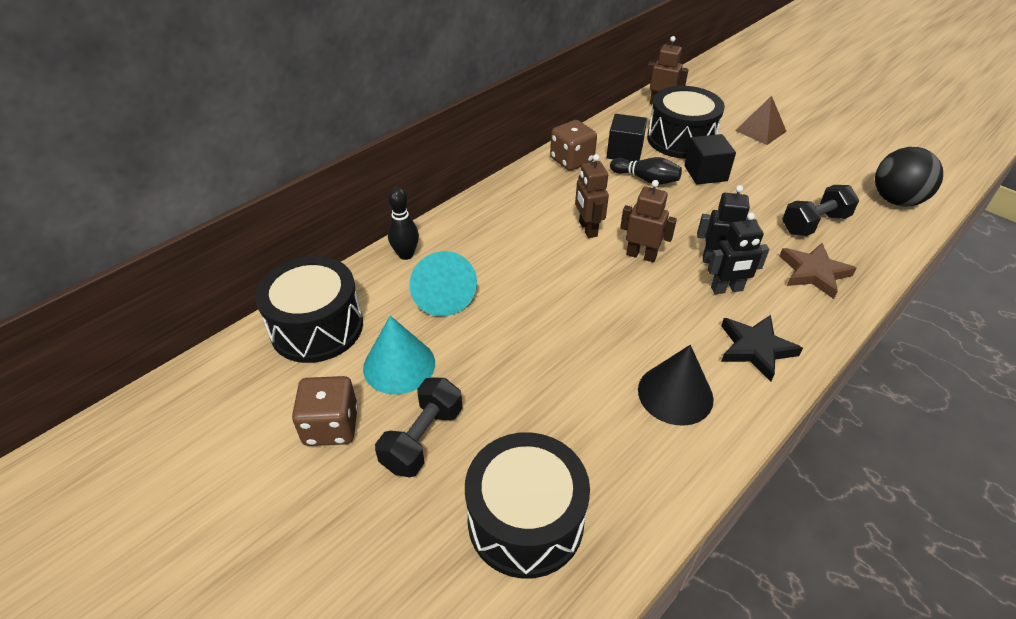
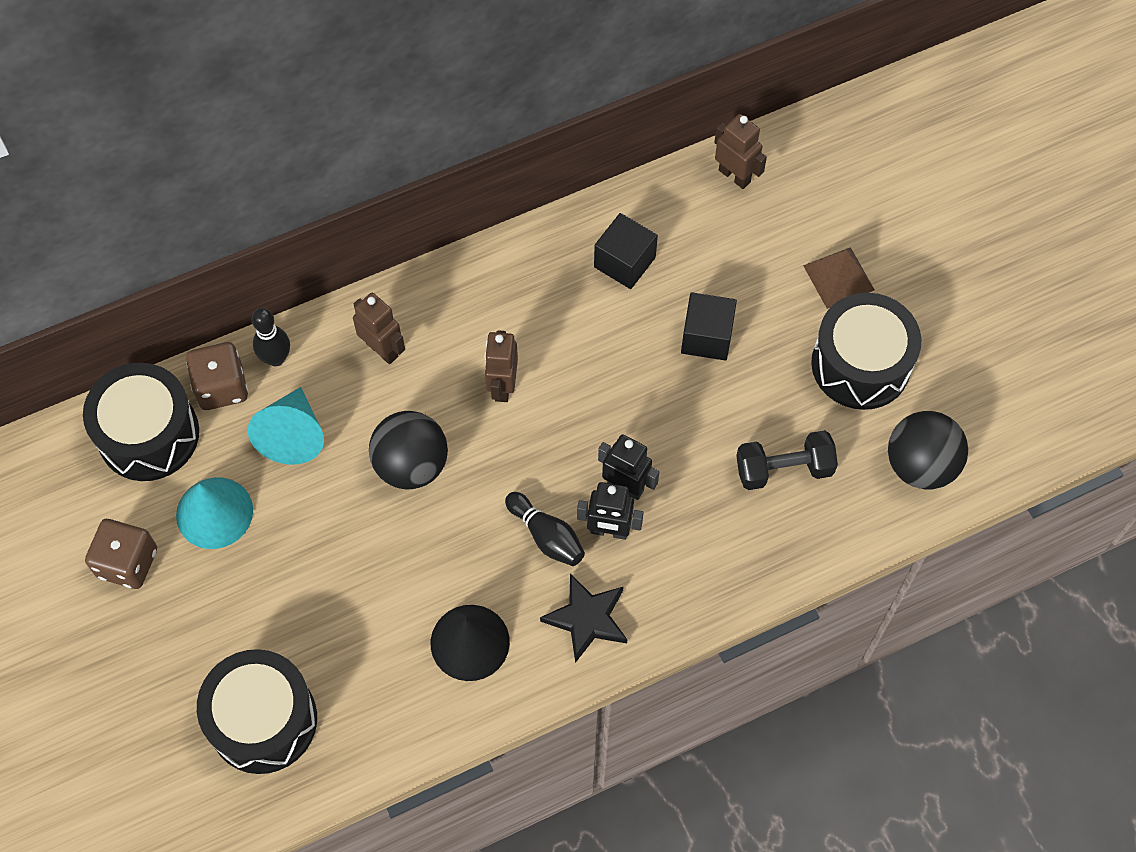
camera: 20 degrees right, 20 degrees up
black dumbbell [375,378,462,477] -> none
brown dice [550,120,597,171] -> brown dice moved to [186,342,248,410]
black bowling pin [610,157,682,185] -> black bowling pin moved to [505,492,585,566]
brown robot [620,180,677,262] -> brown robot moved to [353,293,405,364]
black drum [647,86,725,159] -> black drum moved to [811,293,921,410]
brown star [779,243,857,299] -> none
none -> black ball [369,411,448,490]

